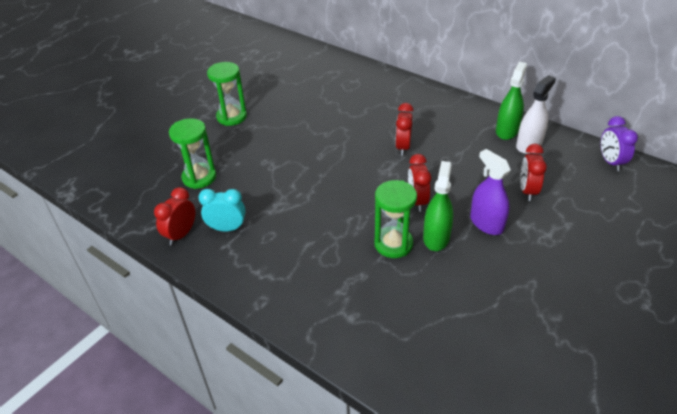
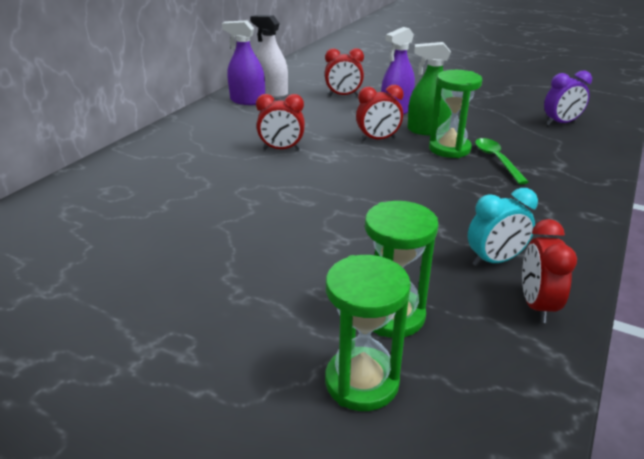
camera: 100 degrees left, 10 degrees down
red clock [154,187,195,245] -> red clock turned 75 degrees clockwise [522,219,577,323]
turquoise clock [198,189,246,232] -> turquoise clock turned 105 degrees counterclockwise [468,188,538,266]
green hourglass [207,62,247,126] -> green hourglass moved to [325,255,411,411]
green spray bottle [496,62,527,140] -> purple spray bottle [222,20,265,105]
purple clock [601,116,638,171] -> purple clock moved to [544,70,592,125]
none -> green spoon [475,138,529,185]

